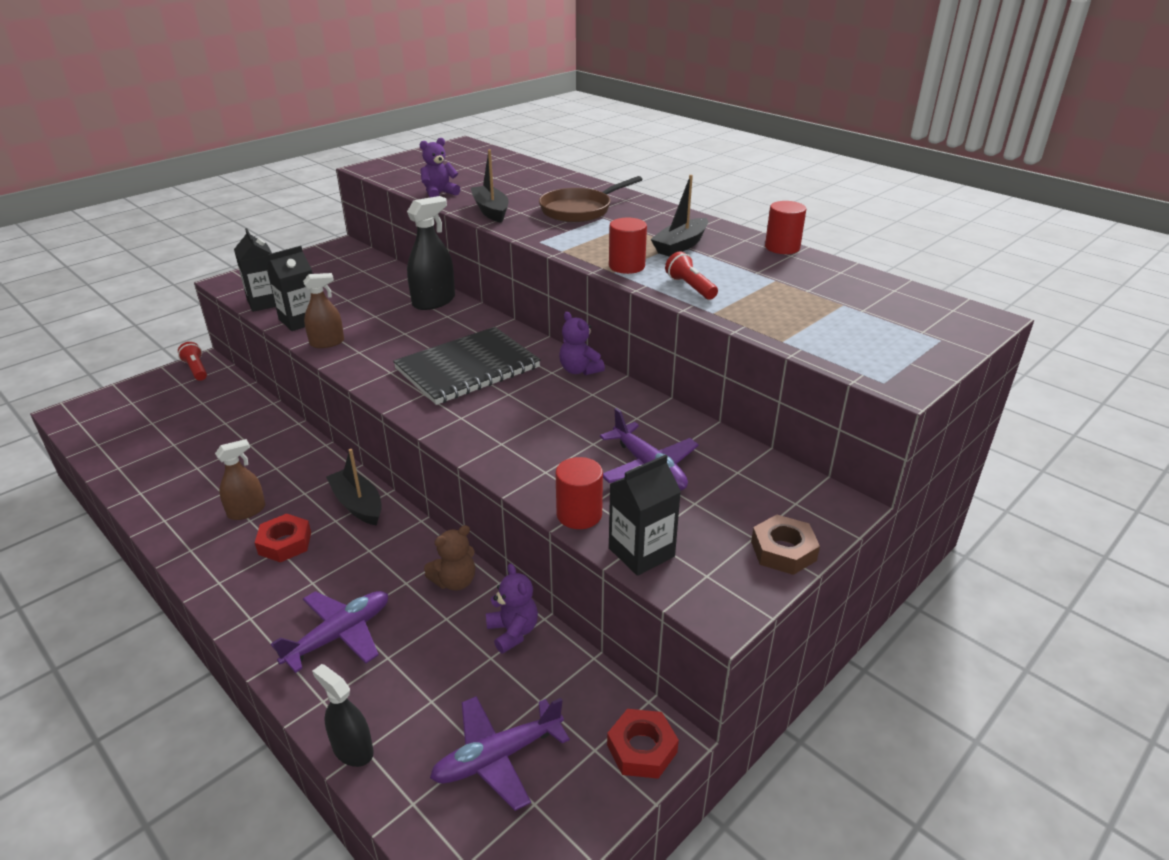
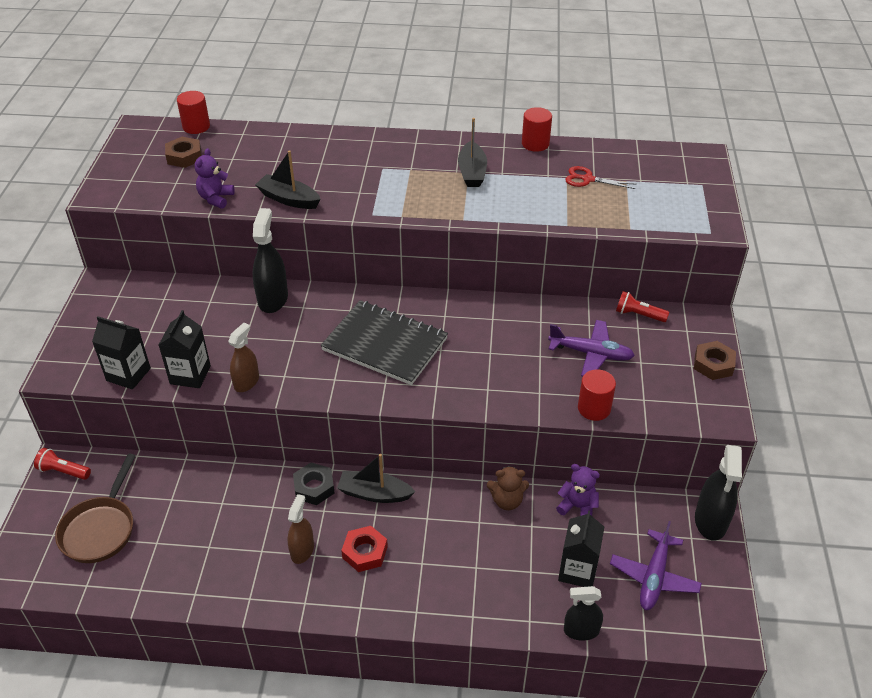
camera: 40 degrees left, 10 degrees up
purple plane [271,591,388,673] -> none
black notebook [393,327,541,405] -> black notebook turned 75 degrees counterclockwise [321,300,448,385]
brown teddy bear [424,525,475,591] -> brown teddy bear turned 75 degrees clockwise [487,466,529,510]
brown pan [539,176,643,222] -> brown pan moved to [55,454,136,563]
purple teddy bear [559,312,605,375] -> none
red nut [607,709,679,779] -> black spray bottle [695,445,742,541]
red cylinder [609,218,647,274] -> red cylinder moved to [177,91,210,134]
black carton [609,455,681,576] -> black carton moved to [558,510,604,587]
red flashlight [665,251,718,300] -> red flashlight moved to [616,291,669,322]
none -> brown nut [165,137,202,168]
none -> black nut [293,463,335,505]
none -> red scissors [565,166,637,189]

